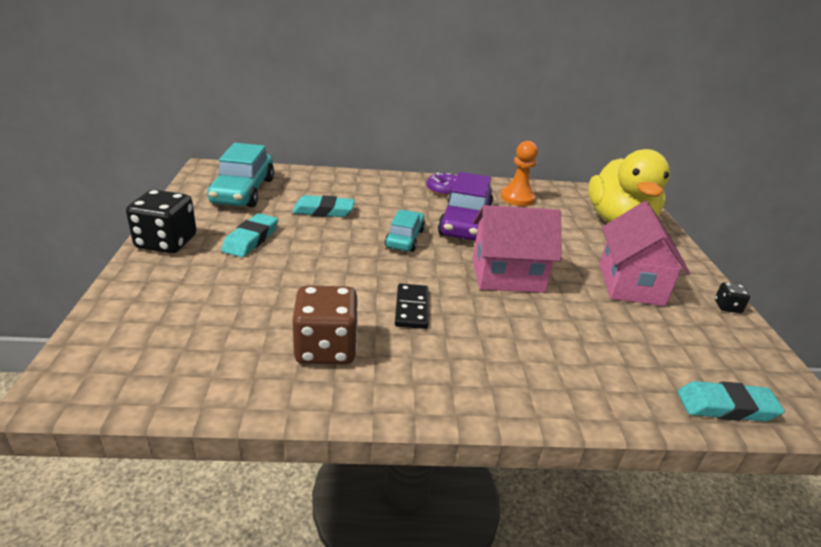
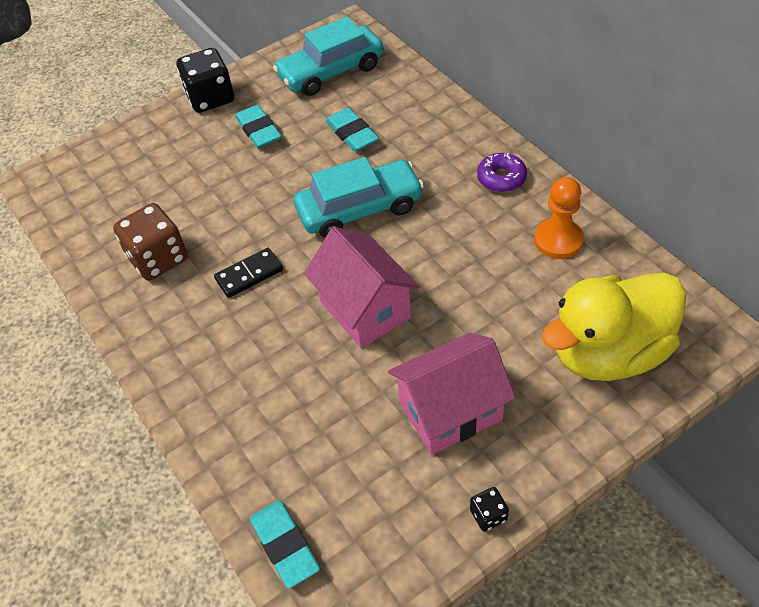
camera: 65 degrees right, 20 degrees up
turquoise eraser [221,213,278,257] -> turquoise eraser turned 75 degrees clockwise [235,105,282,148]
turquoise car [385,210,425,252] -> turquoise car [294,157,424,238], size x1.63
purple car [438,172,494,241] -> none

